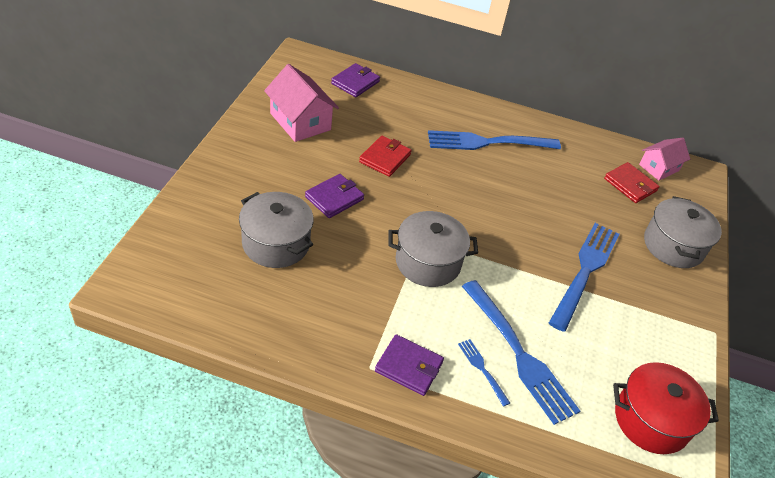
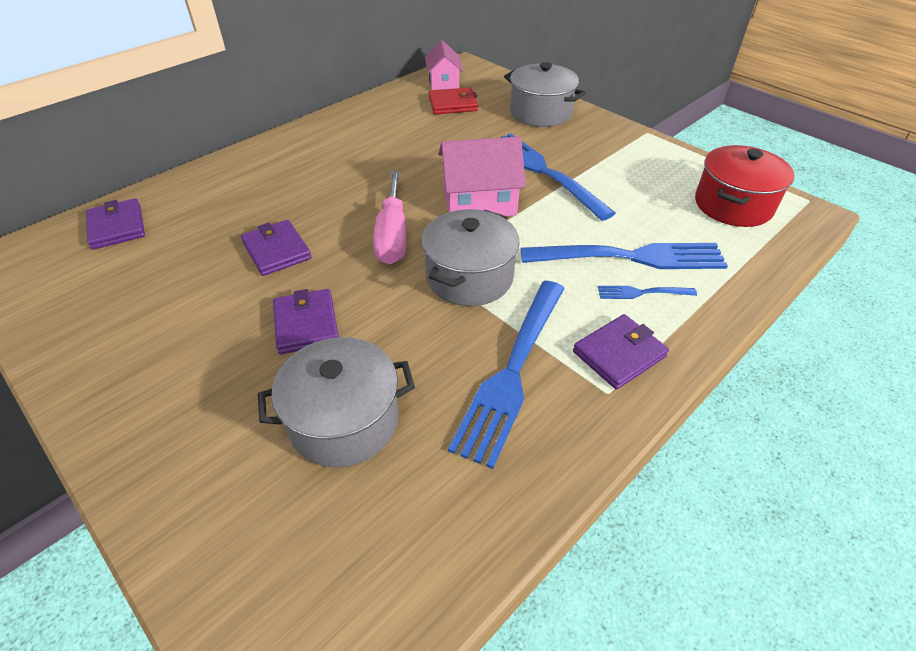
camera: 55 degrees left, 0 degrees up
pink house [264,64,339,142] -> pink house moved to [439,136,526,216]
red wallet [359,136,412,177] -> purple wallet [241,220,312,276]
blue fork [428,130,561,150] -> blue fork moved to [448,281,565,469]
none -> pink screwdriver [373,171,406,264]

